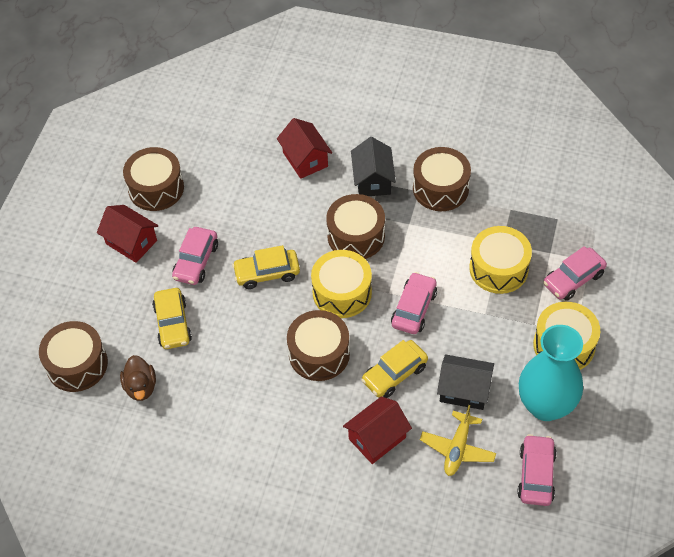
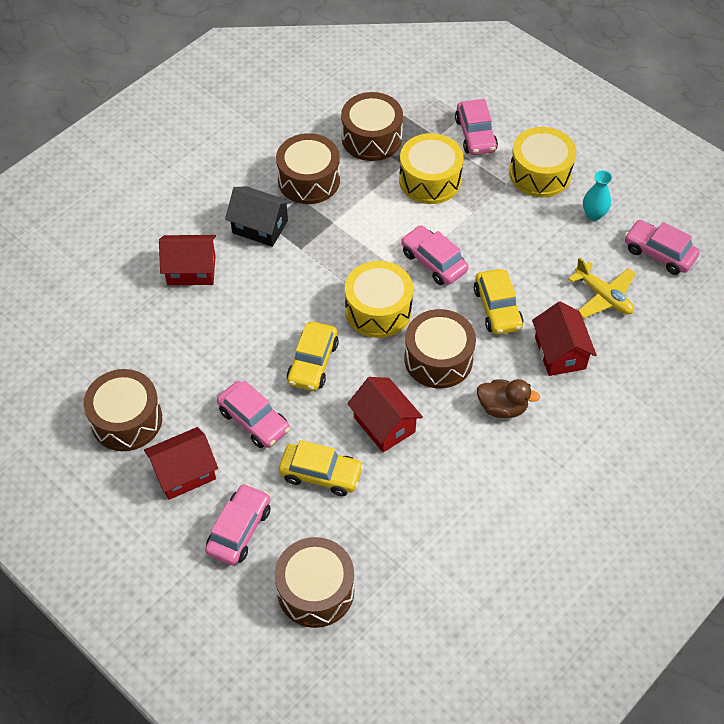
camera: 65 degrees left, 0 degrees up
brown duck [120,355,156,401] -> brown duck moved to [477,379,540,418]
brown drum [326,194,385,259] -> brown drum moved to [341,92,403,161]
black house [437,354,494,410] -> none
turquoise vase [519,325,583,421] -> turquoise vase [583,170,612,221], size x0.44
none -> pink car [205,483,271,565]
none -> red house [347,377,423,453]

